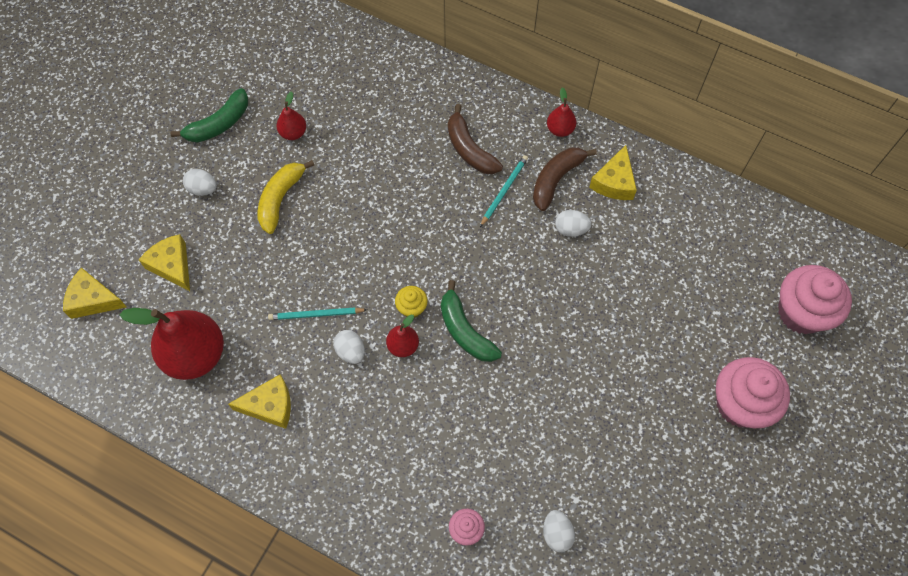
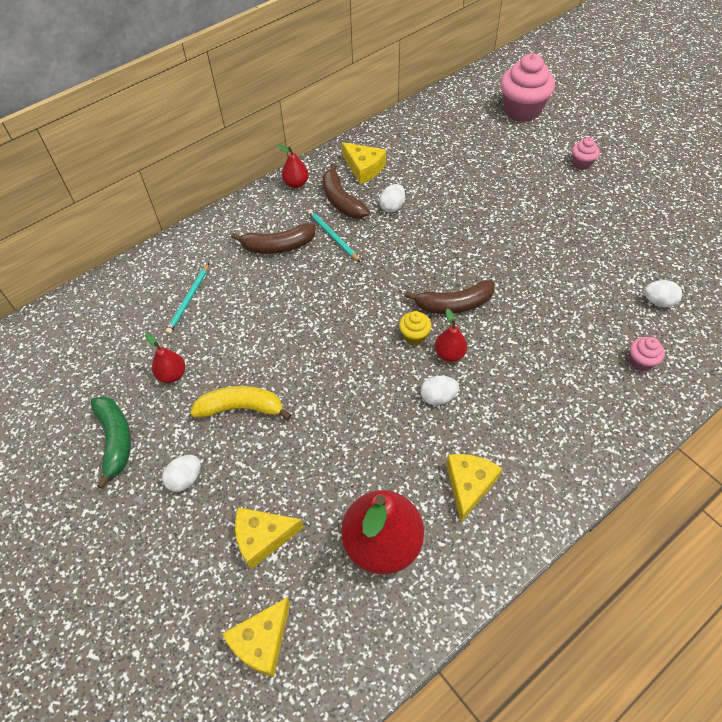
camera: 65 degrees left, 10 degrees down
yellow banana [258,160,314,234] -> yellow banana turned 135 degrees clockwise [190,386,292,420]
turquoise pencil [268,307,367,320] -> turquoise pencil moved to [166,263,209,334]
green banana [441,280,502,362] -> brown banana [405,280,495,314]
pink cupcake [716,357,790,428] -> pink cupcake [572,137,600,170], size x0.48

